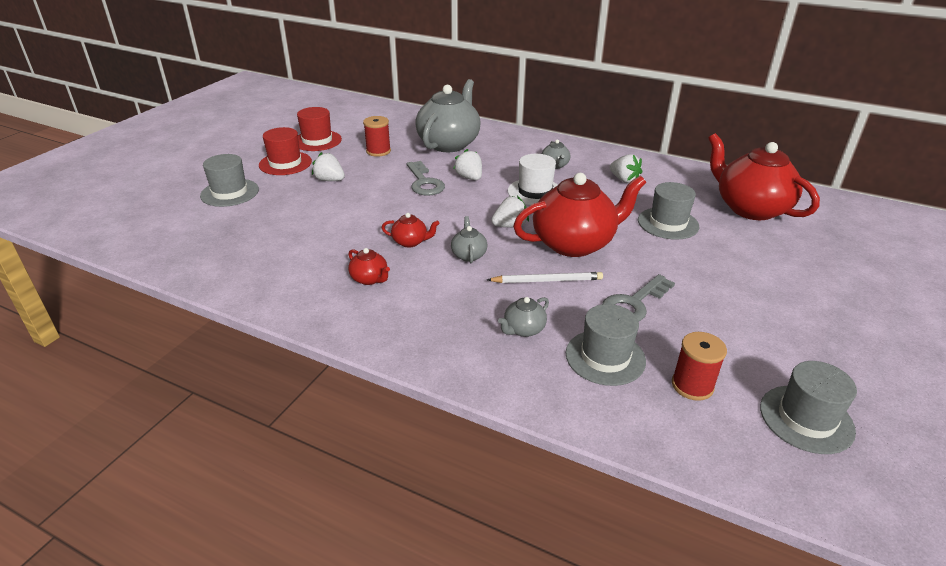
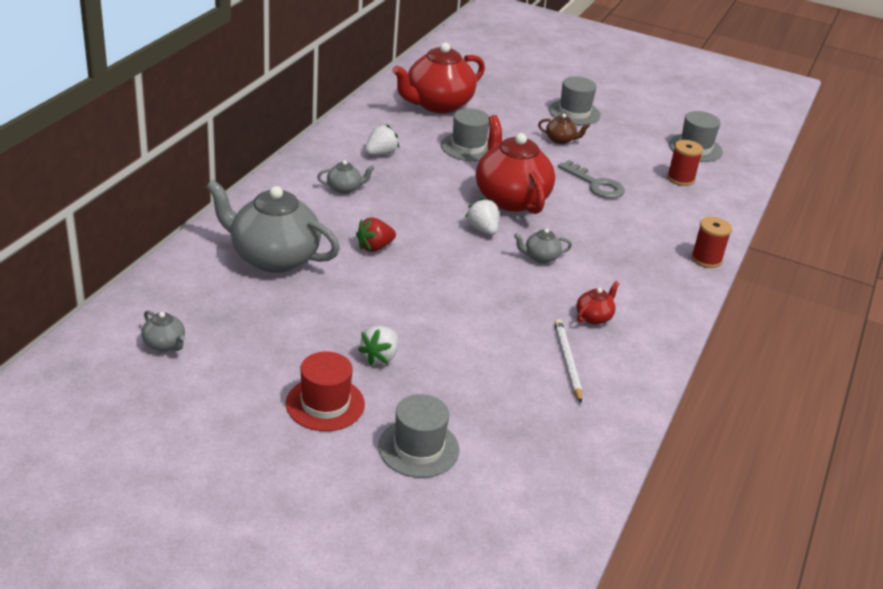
camera: 95 degrees left, 0 degrees up
red hat [297,107,342,151] -> none
red spool [363,116,391,157] -> red spool moved to [691,217,732,268]
red teapot [382,213,440,248] -> none
grey key [406,161,445,196] -> none
white strawberry [453,149,482,180] -> red strawberry [356,217,396,252]
white pencil [487,272,603,283] -> white pencil moved to [554,319,582,403]
grey teapot [498,297,549,337] -> grey teapot moved to [142,310,185,352]
white hat [508,154,558,205] -> none
grey hat [566,304,646,386] -> grey hat moved to [549,76,601,125]
none -> brown teapot [538,114,590,144]

